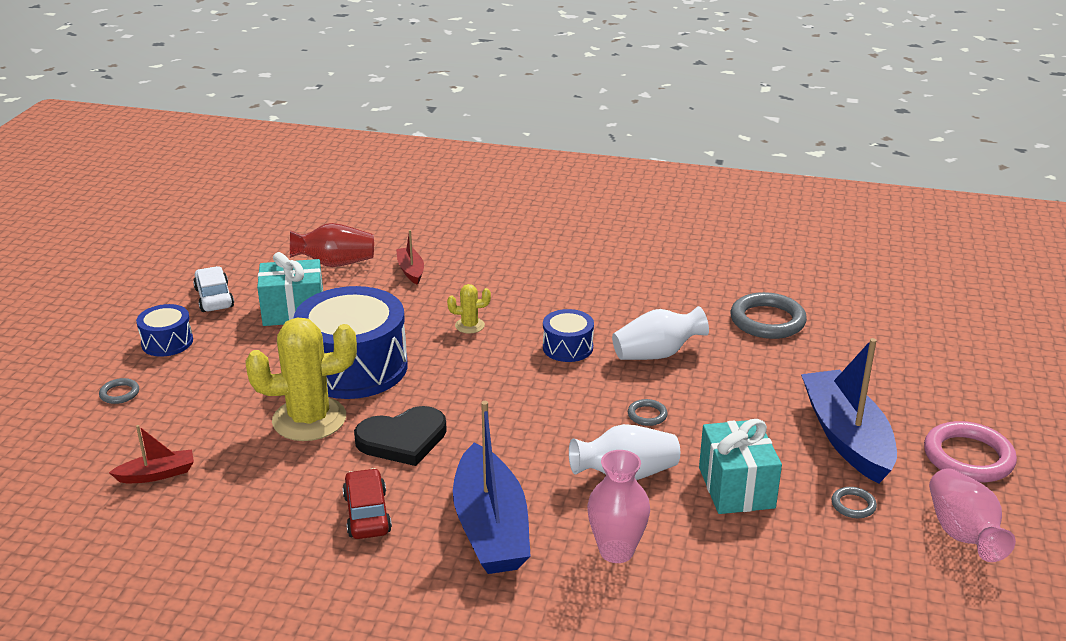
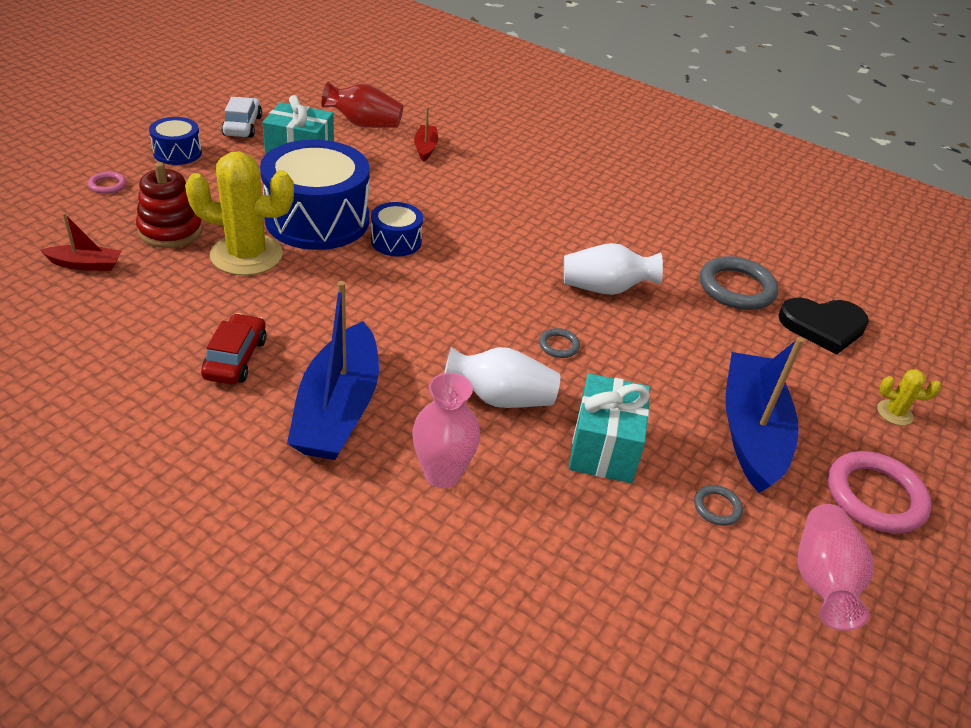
camera: 15 degrees right, 10 degrees up
grey ring [99,378,139,404] -> pink ring [88,172,126,194]
black heart [354,406,447,466] -> black heart moved to [778,297,869,354]
yellow cactus [447,284,491,333] -> yellow cactus moved to [877,370,941,425]
blue drum [543,309,594,362] -> blue drum moved to [371,202,423,256]
none -> red stacking toy [136,162,203,248]

